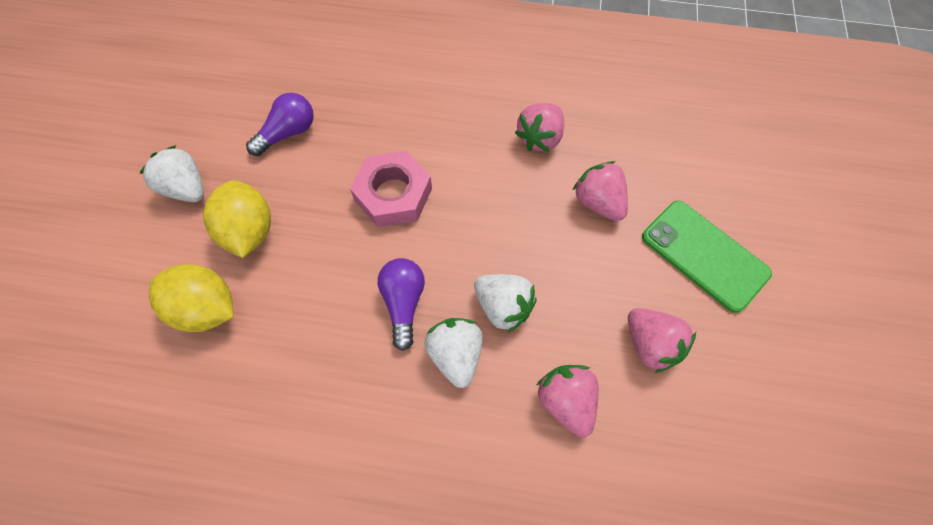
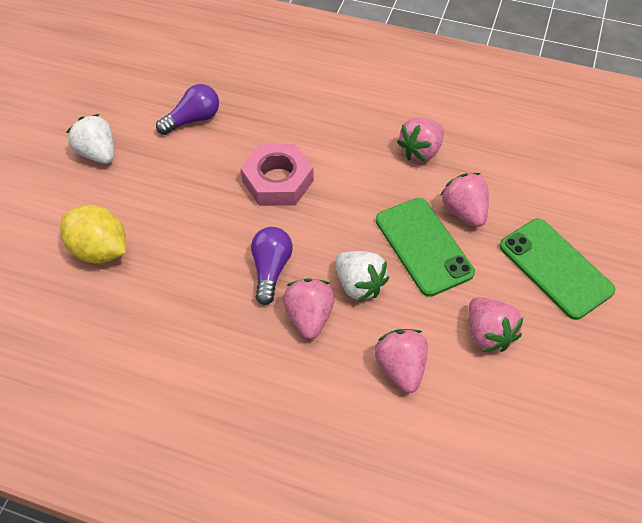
camera: 10 degrees right, 10 degrees down
yellow lemon [203,180,271,258] -> none
white strawberry [424,318,483,388] -> pink strawberry [283,278,335,339]
none -> green phone [376,198,475,297]

